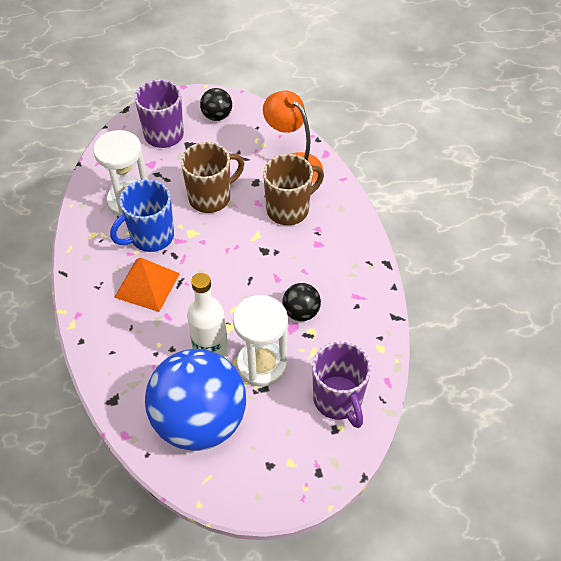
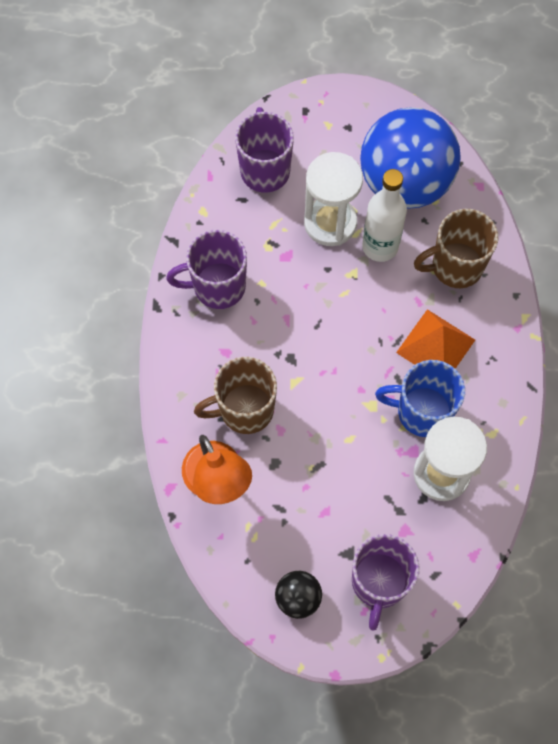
camera: 165 degrees left, 15 degrees up
blue mug [110,179,174,252] -> blue mug turned 150 degrees counterclockwise [375,360,465,437]
brown mug [181,142,244,213] -> brown mug moved to [414,209,498,288]
black ball [283,283,321,321] -> none
none -> purple mug [166,230,247,309]

